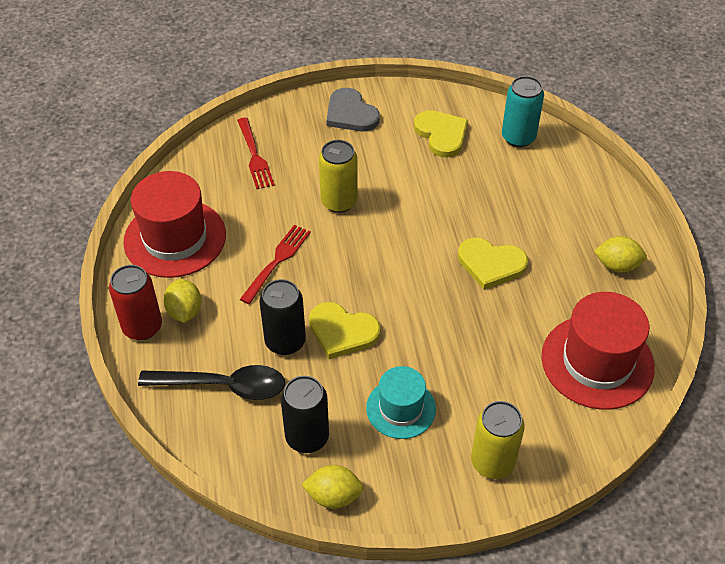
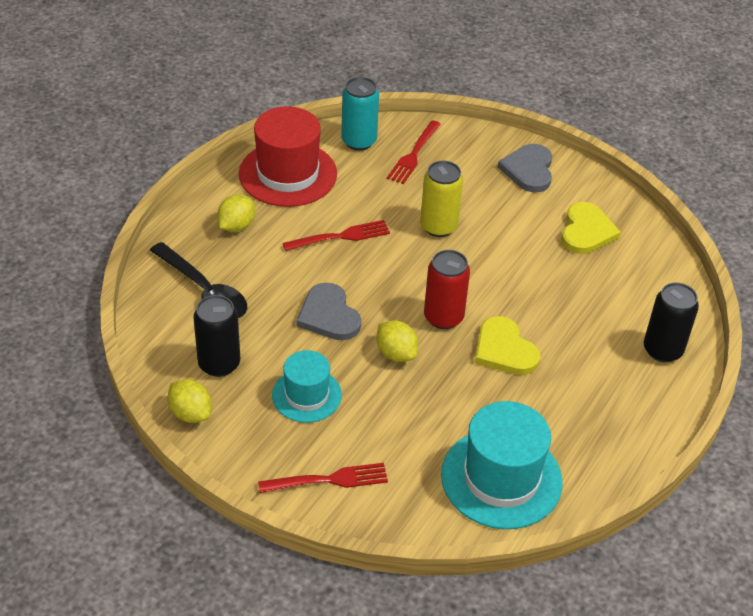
camera: 40 degrees right, 5 degrees down
red can [109,265,162,340] -> red can moved to [424,250,470,329]
black can [259,279,306,355] -> black can moved to [644,282,699,362]
yellow heart [309,302,381,359] -> grey heart [297,283,361,340]
yellow can [471,401,525,479] -> red fork [258,463,388,493]
turquoise can [502,76,544,147] -> turquoise can moved to [341,77,379,151]
red hat [541,292,655,410] -> turquoise hat [441,401,563,529]
yellow lemon [594,236,647,273] -> yellow lemon moved to [376,320,418,362]

